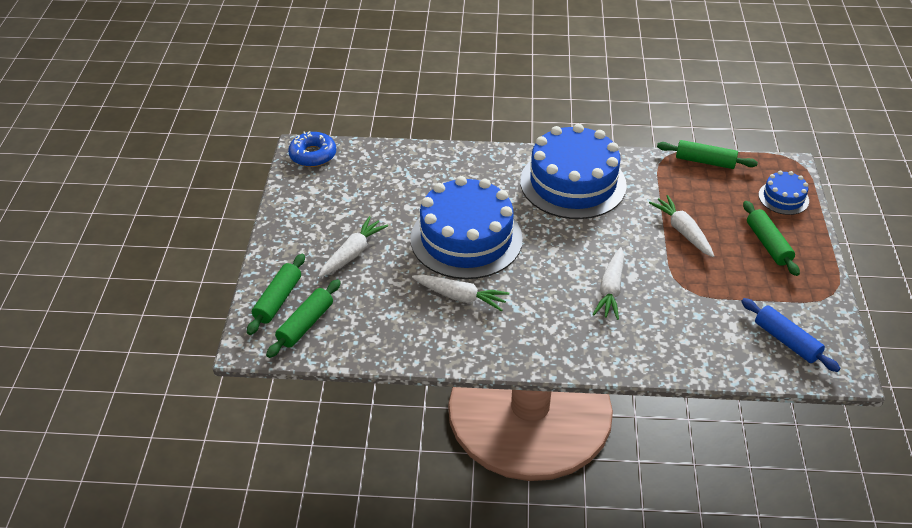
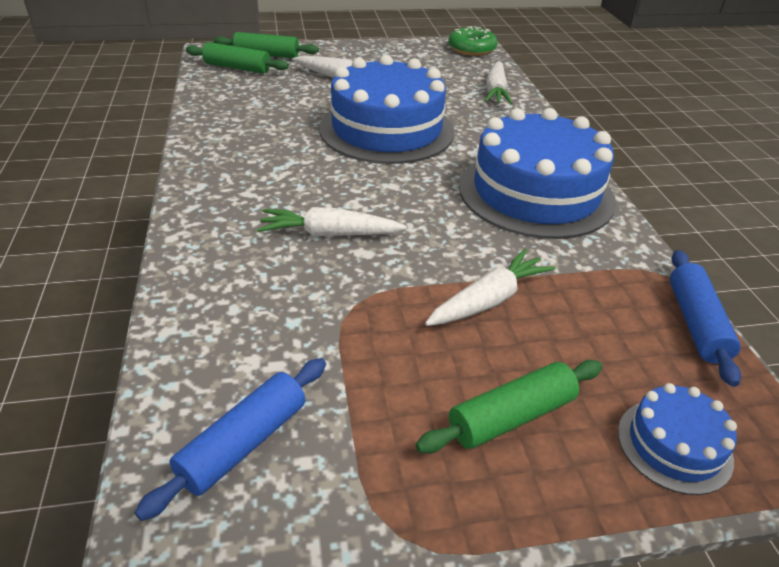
camera: 75 degrees right, 5 degrees down
blue donut [288,131,336,167] -> green donut [448,26,498,56]
white carrot [412,275,509,311] -> white carrot moved to [485,61,512,104]
green rolling pin [657,140,758,169] -> blue rolling pin [670,250,741,387]

